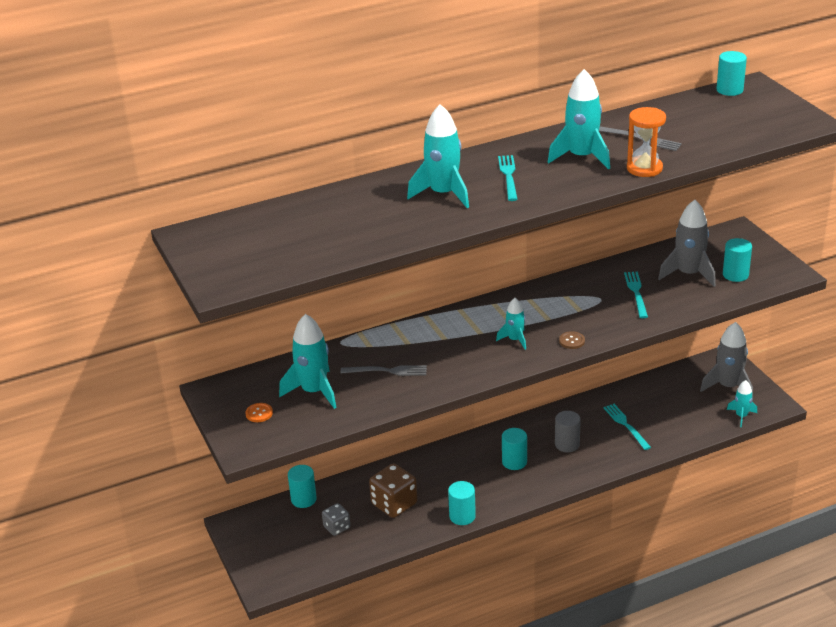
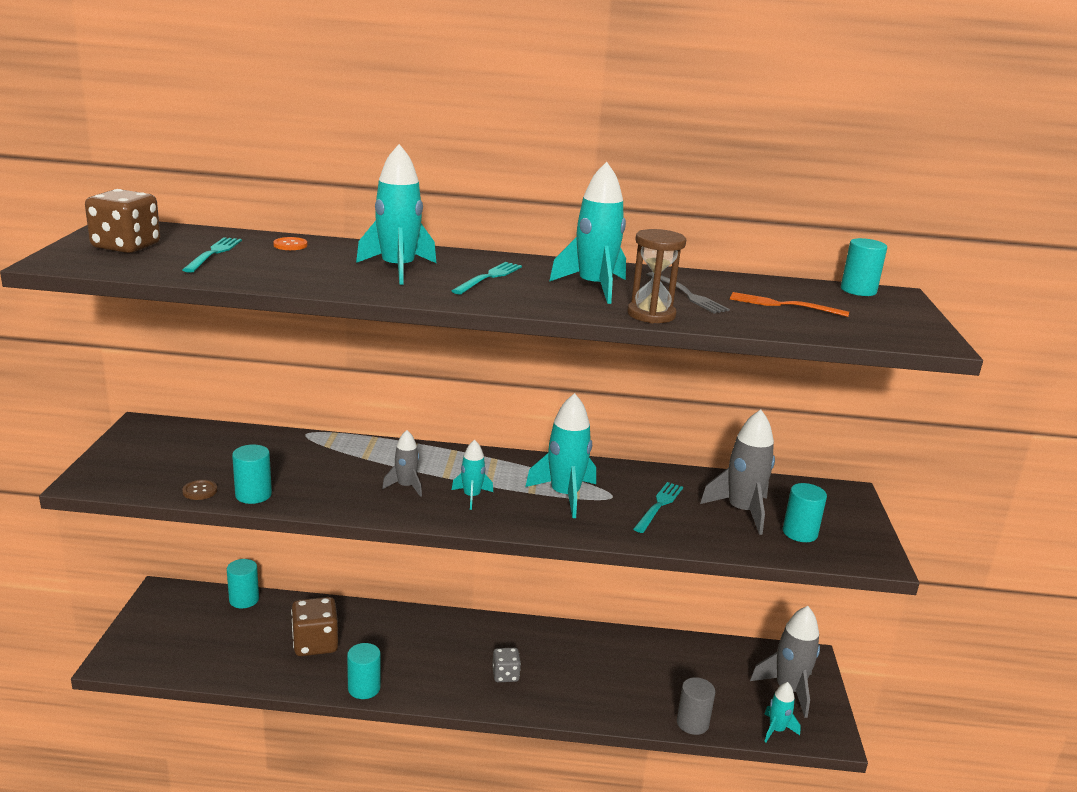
camera: 25 degrees right, 10 degrees down
orange button [246,403,273,422] -> orange button moved to [273,237,307,250]
turquoise rocket [279,314,337,409] -> turquoise rocket moved to [525,393,596,518]
grey dice [322,503,350,536] -> grey dice moved to [492,648,521,682]
grey fork [341,365,427,376] -> none
turquoise cylinder [502,428,527,470] -> turquoise cylinder moved to [232,445,272,504]
grey cylinder [555,411,581,452] -> grey cylinder moved to [677,677,715,735]
brown button [559,331,585,349] -> brown button moved to [182,480,217,500]
turquoise fork [603,404,651,450] -> turquoise fork moved to [182,237,242,273]
orange hourglass [627,107,666,177] -> brown hourglass [627,229,686,323]
none -> brown dice [85,189,160,253]
none -> grey rocket [382,430,422,497]
none -> orange fork [730,292,849,317]

